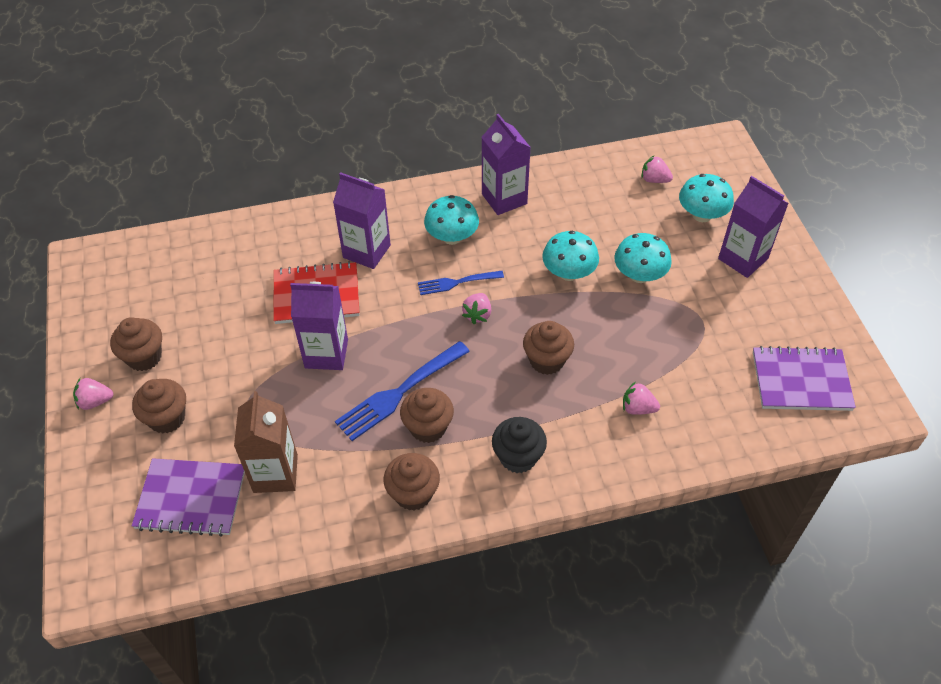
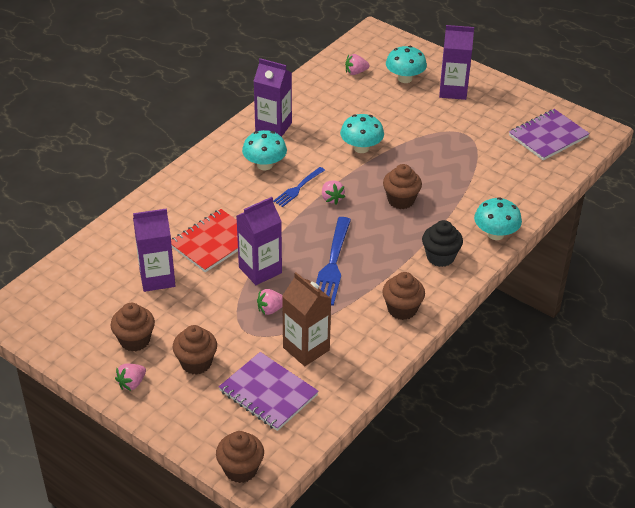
camera: 40 degrees left, 10 degrees down
purple notebook [132,458,245,537] -> purple notebook turned 75 degrees clockwise [219,352,319,431]
purple carton [333,172,391,269] -> purple carton moved to [133,208,175,292]
brown cupcake [400,388,454,443] -> brown cupcake moved to [216,431,264,483]
turquoise mushroom [614,233,672,283] -> turquoise mushroom moved to [474,197,522,240]
pink strawberry [623,382,660,415] -> pink strawberry moved to [257,289,282,315]

